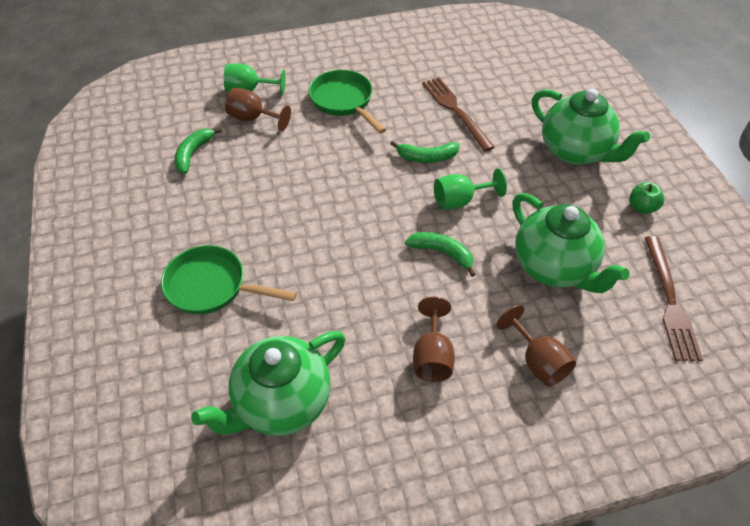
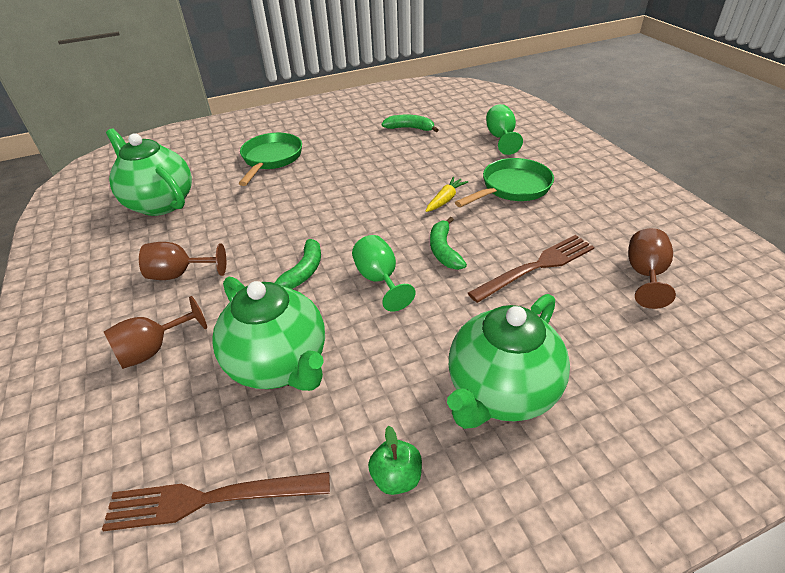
camera: 85 degrees right, 10 degrees down
brown goblet [225,88,291,131] -> brown goblet moved to [628,228,676,309]
green teapot [512,193,630,293] -> green teapot turned 90 degrees counterclockwise [212,277,325,391]
none -> yellow carrot [426,177,468,212]

